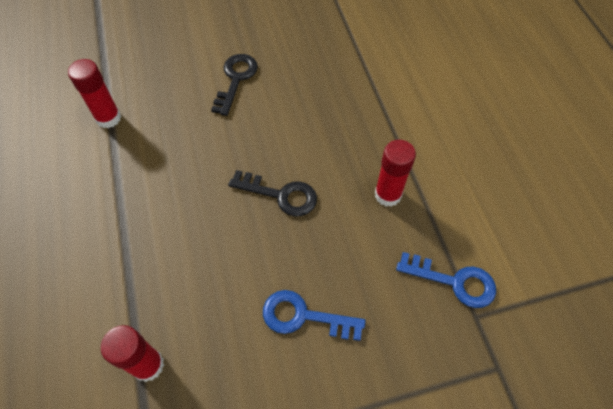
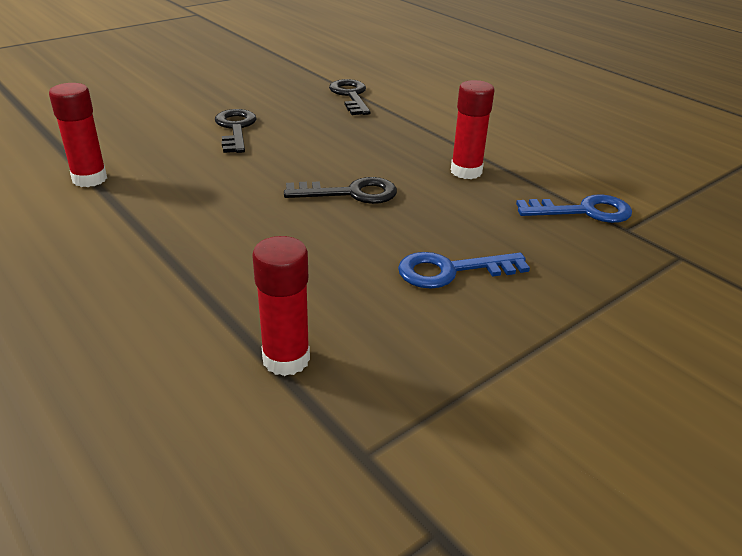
camera: 25 degrees left, 25 degrees down
none -> black key [329,79,370,115]

